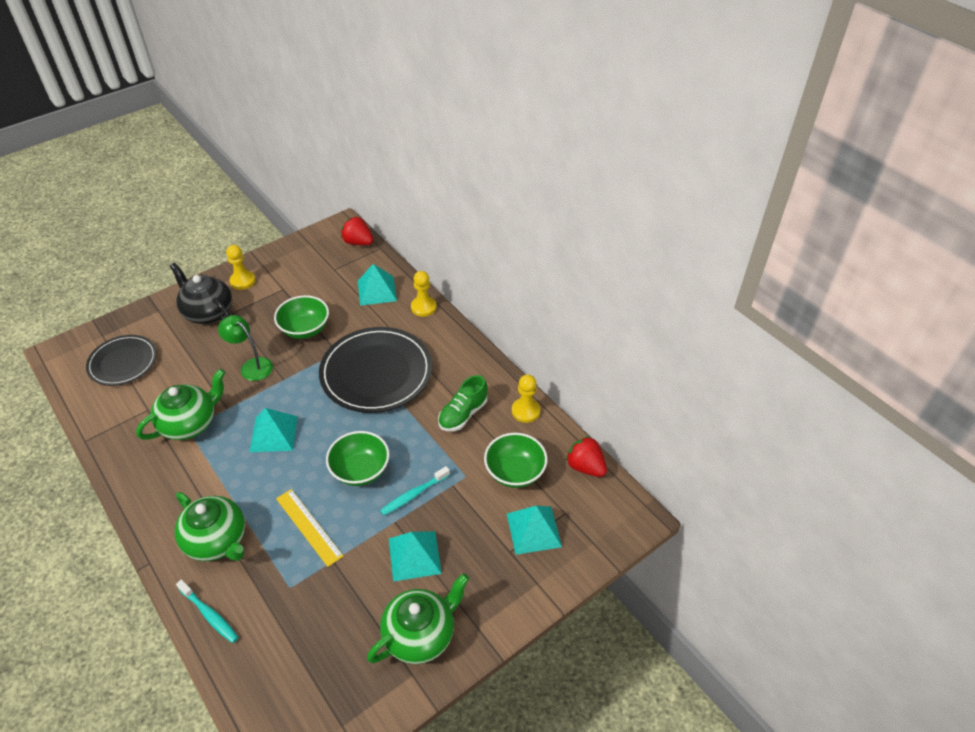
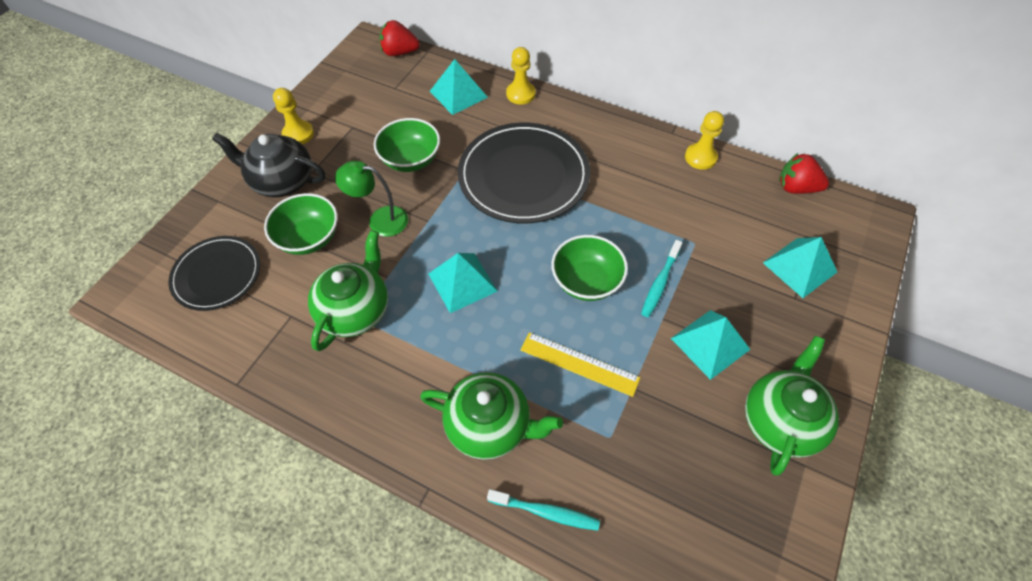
camera: 25 degrees left, 10 degrees up
green shoe [438,375,487,431] -> none
green bowl [484,433,548,488] -> green bowl moved to [264,193,338,255]

